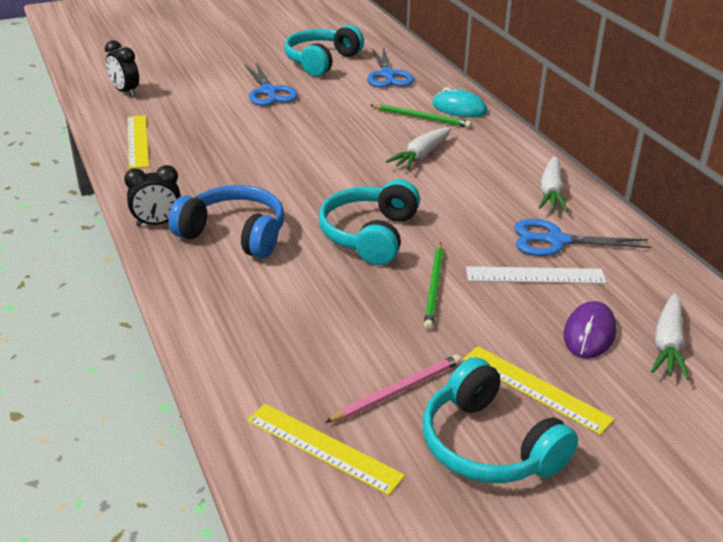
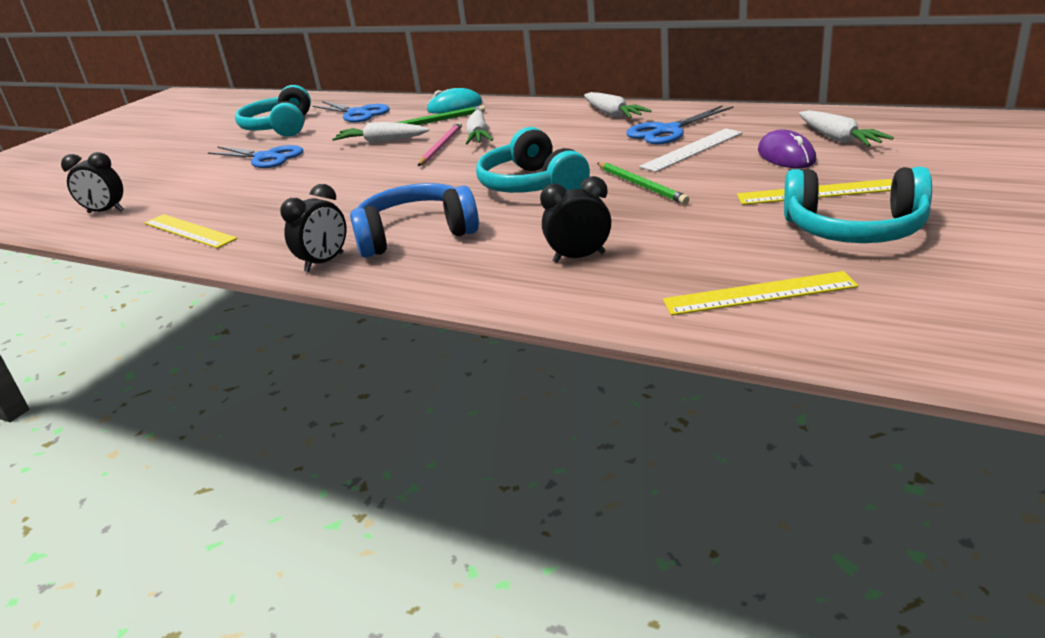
camera: 35 degrees left, 5 degrees down
pink pencil [325,354,461,423] -> pink pencil moved to [418,122,462,166]
none -> white carrot [332,122,429,144]
none -> black clock [540,176,611,263]

